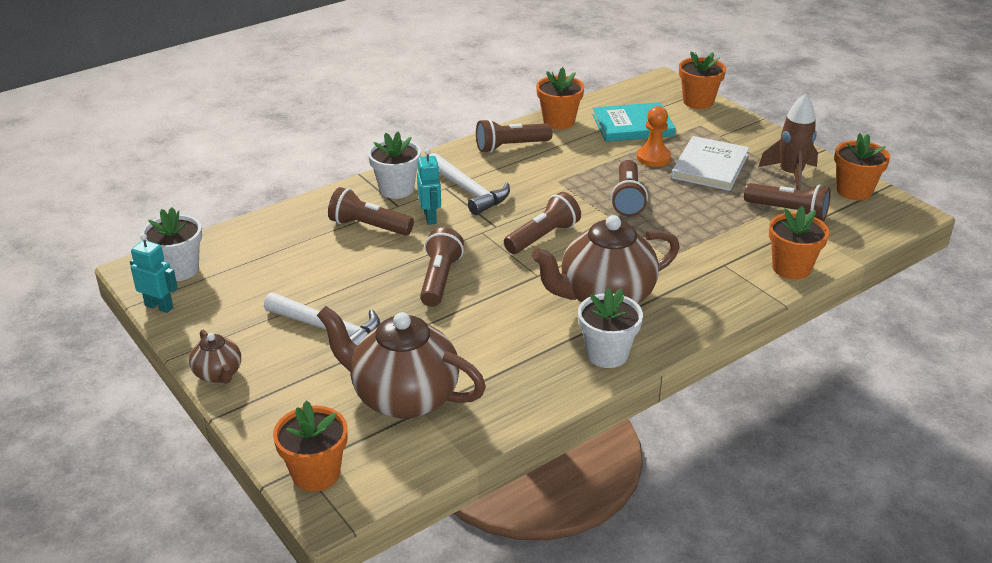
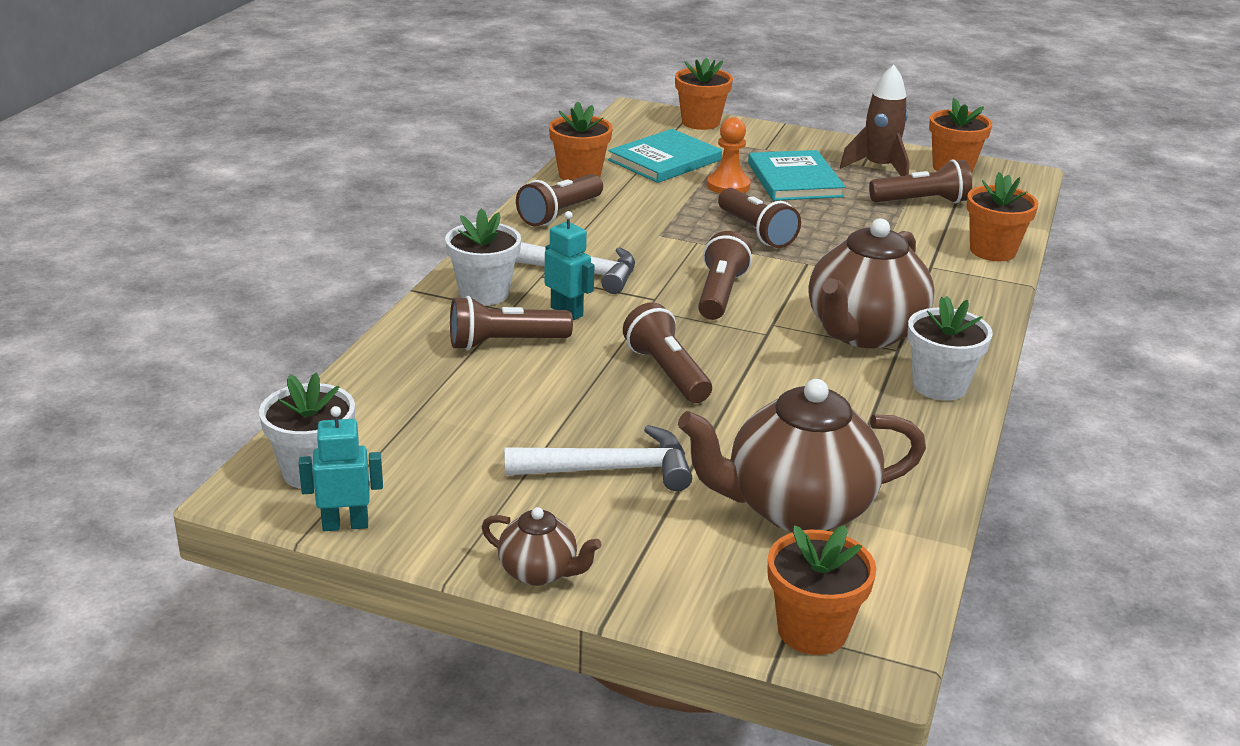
camera: 35 degrees left, 5 degrees down
white book [671,136,749,191] -> turquoise book [748,150,845,201]

